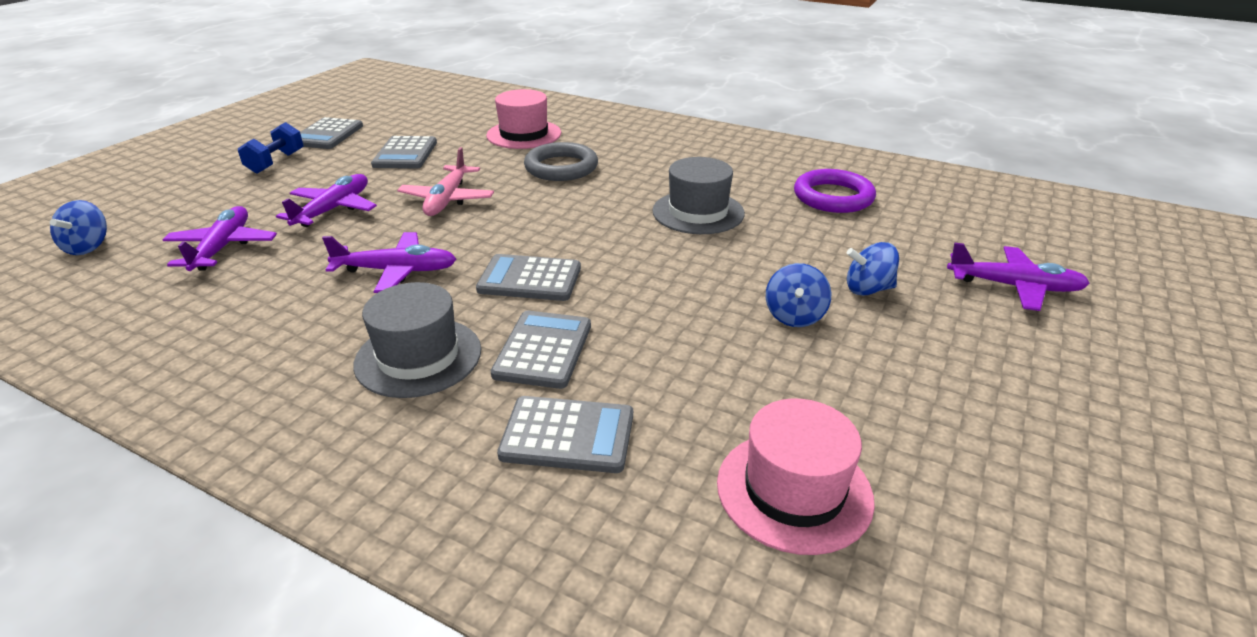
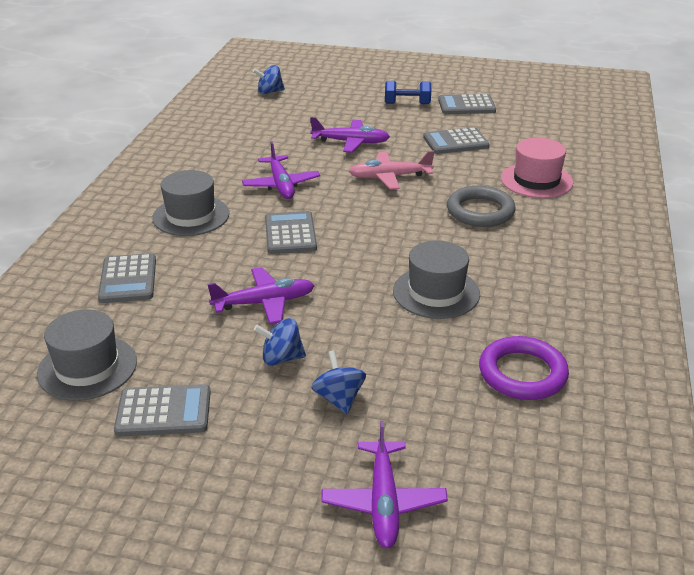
camera: 75 degrees right, 0 degrees up
purple plane [163,206,277,271] -> purple plane moved to [208,267,315,324]
grey calculator [491,311,591,389] -> grey calculator moved to [114,384,211,436]
pink hat [717,399,875,555] -> grey hat [37,309,137,401]

